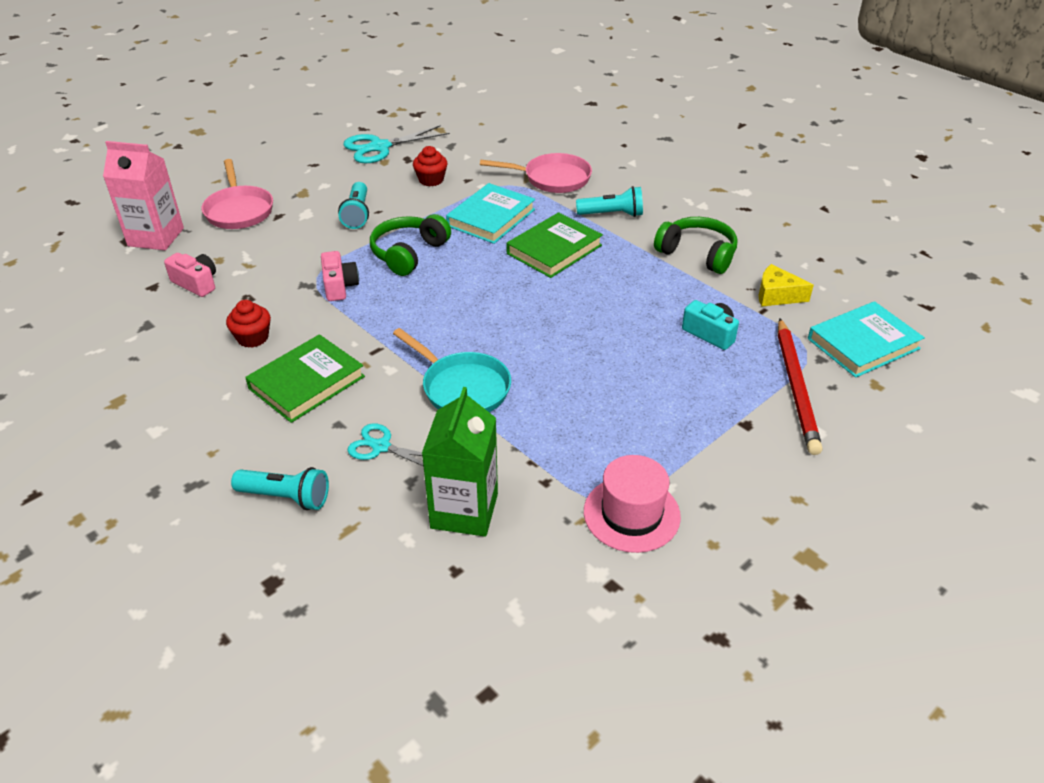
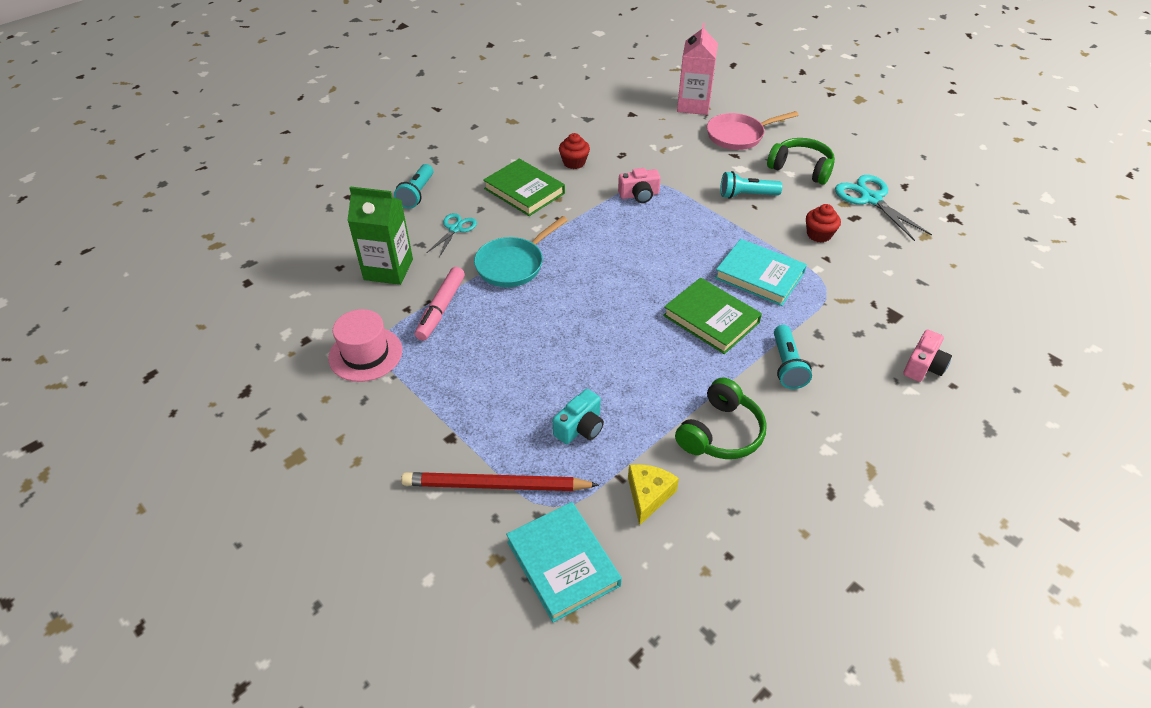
camera: 90 degrees right, 5 degrees up
pink camera [164,253,216,297] -> pink camera moved to [903,330,952,382]
green headphones [370,214,451,276] -> green headphones moved to [767,138,835,185]
pink pan [480,153,592,193] -> none
none -> pink marker [415,267,465,341]

